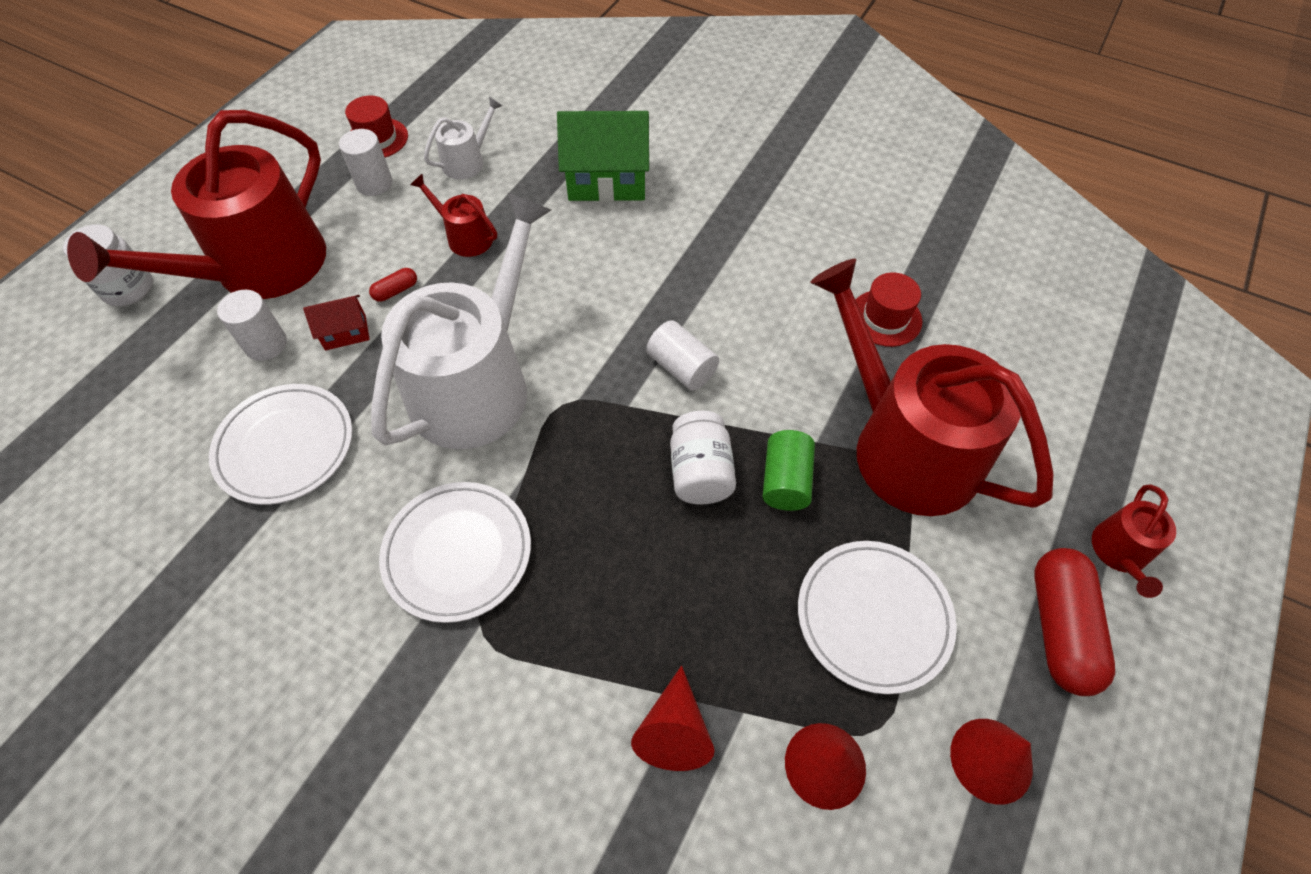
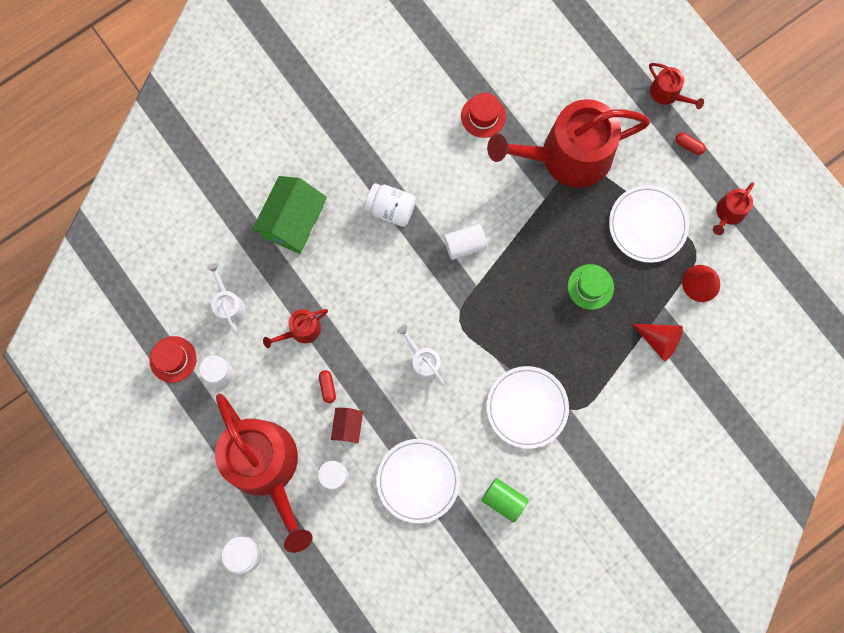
camera: 65 degrees left, 20 degrees up
white watering can [371,192,551,449] -> white watering can [397,325,445,386], size x0.42
white jar [670,411,736,505] -> white jar moved to [365,183,416,227]
green cylinder [763,430,815,511] -> green cylinder moved to [481,478,529,522]
red cone [950,719,1033,805] -> red watering can [713,182,754,235]
red capsule [1034,548,1115,696] -> red capsule [676,133,706,155], size x0.44
none -> green hat [568,264,614,310]

